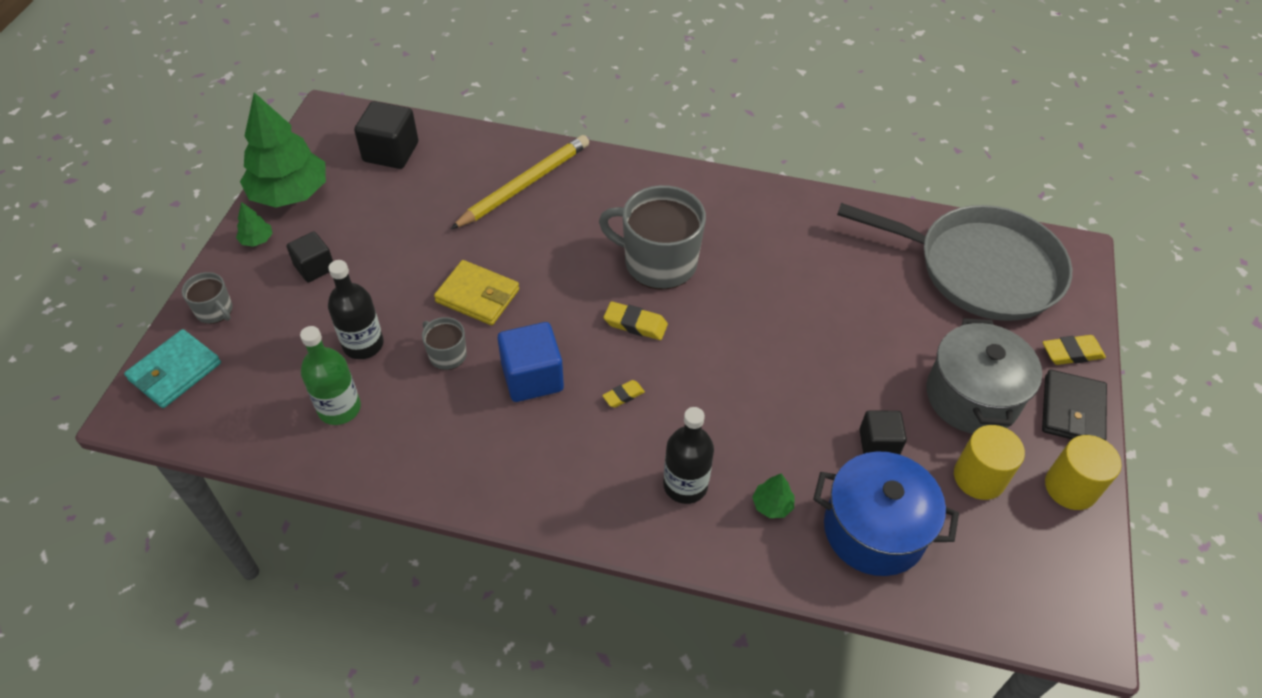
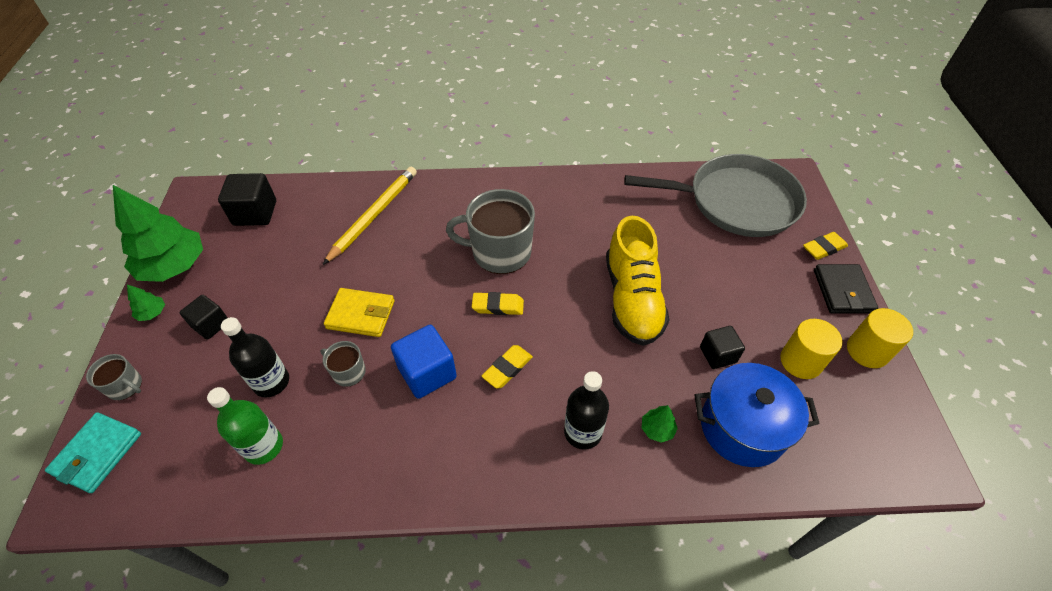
camera: 15 degrees left, 0 degrees up
yellow eraser [602,380,645,408] -> yellow eraser [482,345,533,388], size x1.56
grey pot [927,318,1042,434] -> none
none -> yellow shoe [606,216,669,346]

